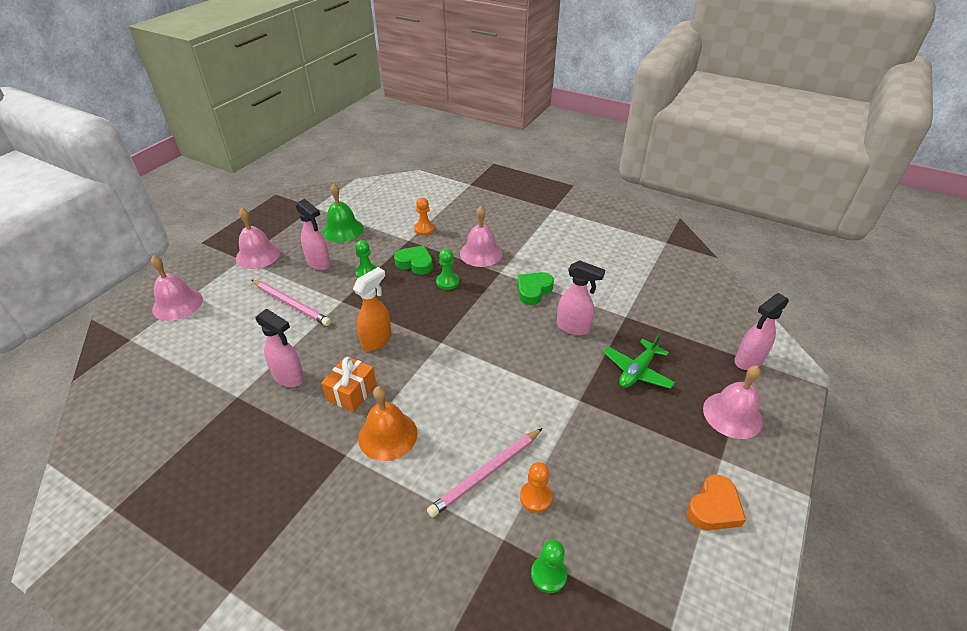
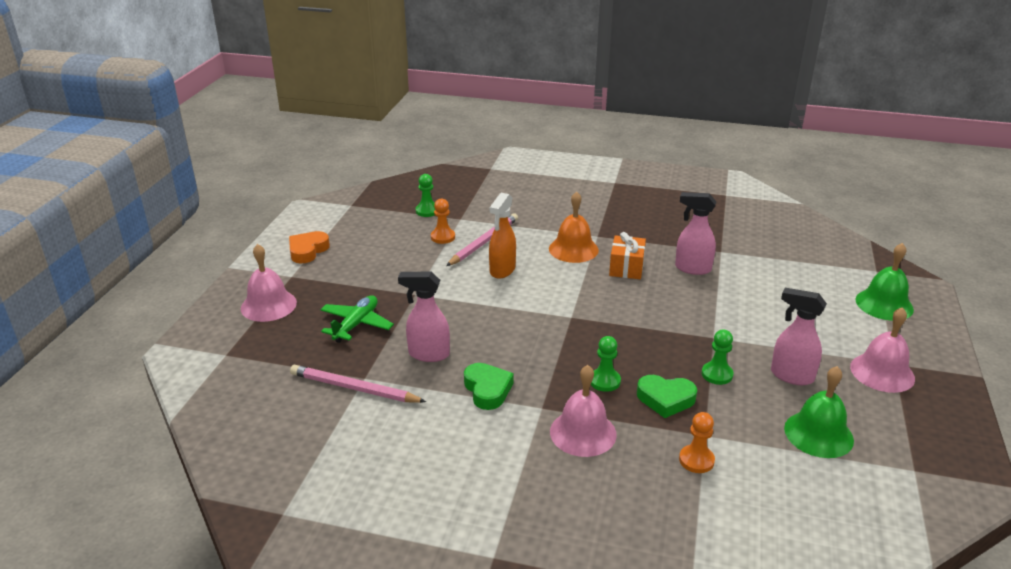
camera: 165 degrees right, 10 degrees down
pink bell [151,255,203,321] -> green bell [855,243,914,321]
pink pencil [252,280,331,326] -> pink pencil moved to [290,365,426,403]
orange spray bottle [353,267,392,351] -> orange spray bottle moved to [489,193,516,279]
green heart [517,272,554,305] -> green heart turned 45 degrees counterclockwise [464,363,514,410]
pink spray bottle [734,293,789,370] -> none

